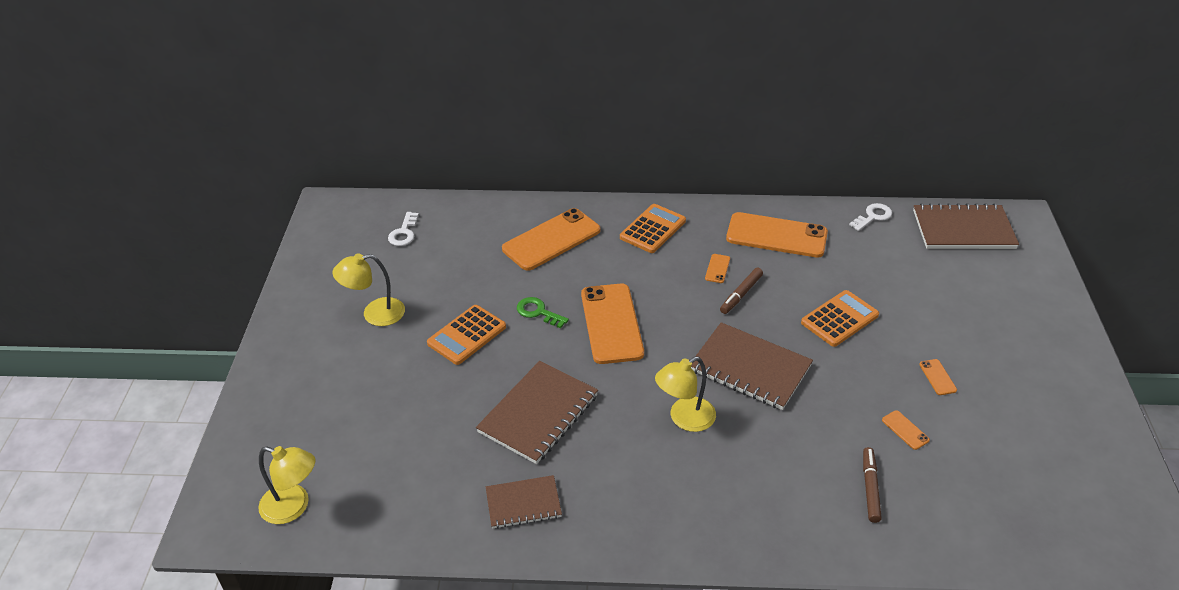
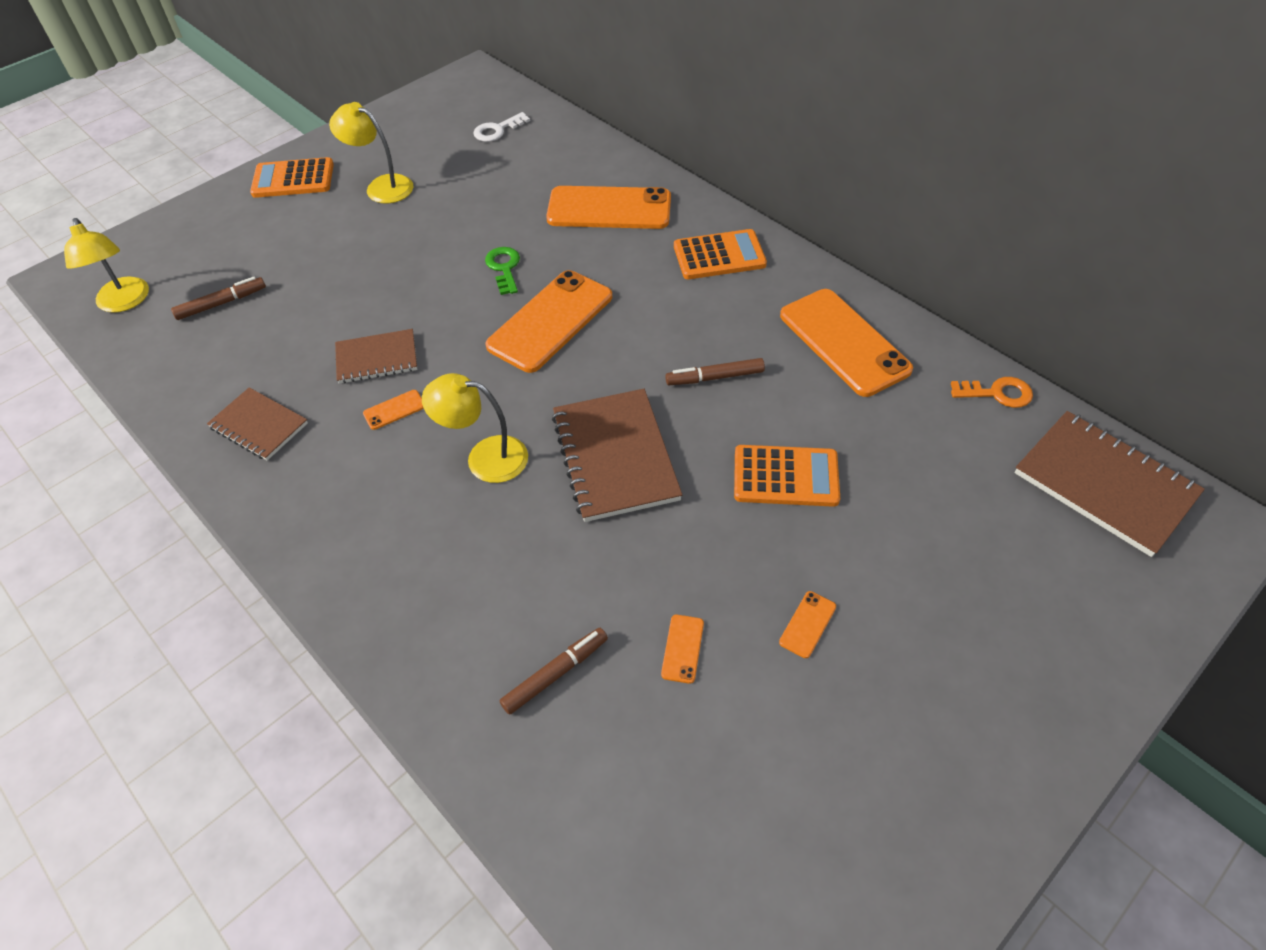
camera: 45 degrees right, 10 degrees up
orange calculator [427,305,506,365] -> orange calculator moved to [250,157,334,198]
brown notebook [476,361,598,464] -> brown notebook [335,329,417,384], size x0.61
orange phone [705,254,730,283] -> orange phone moved to [363,390,424,430]
white key [849,203,892,231] -> orange key [951,377,1033,408]
none -> brown marker [171,277,266,320]

